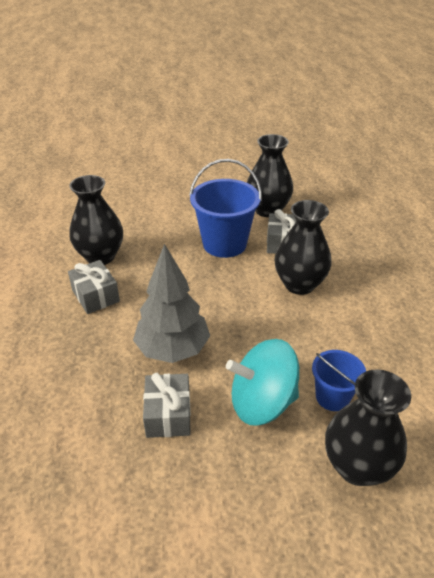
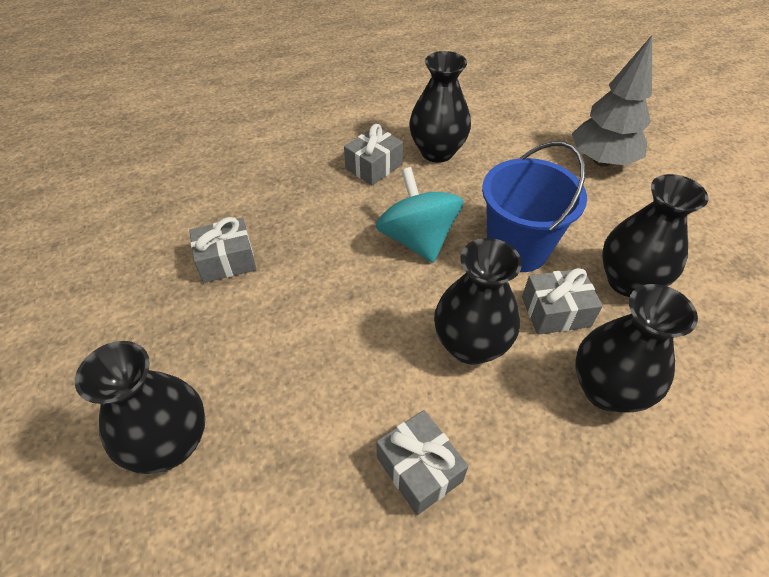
camera: 75 degrees right, 10 degrees up
grey tree [133,244,210,363] -> grey tree moved to [572,35,652,167]
turquoise spinning top [226,339,299,426] -> turquoise spinning top moved to [376,167,464,263]
blue bucket [312,350,366,411] -> none
none -> grey gift [376,410,468,515]
none -> black vase [575,284,698,413]

